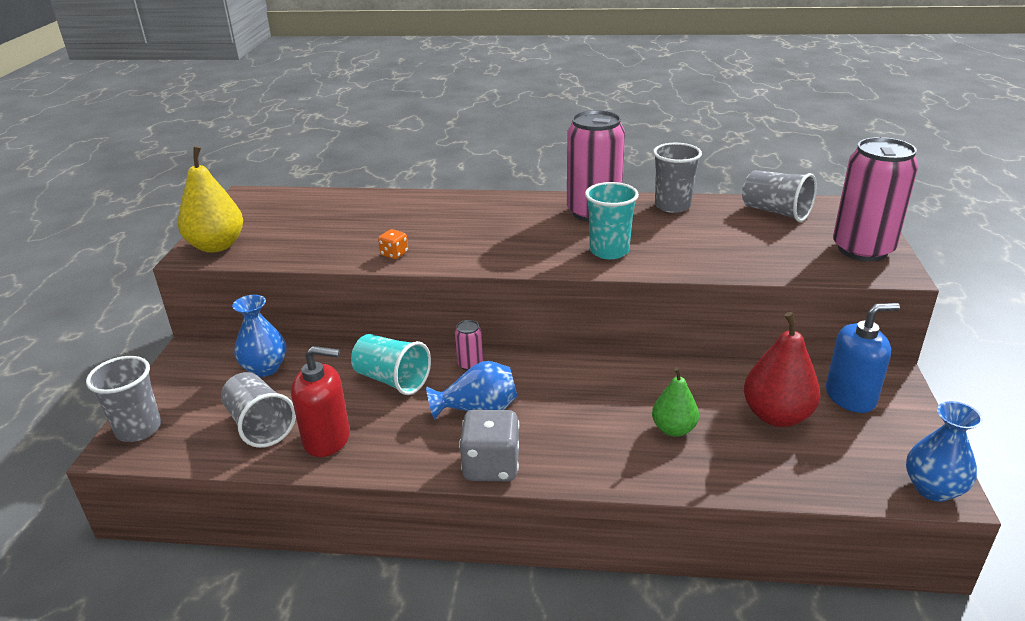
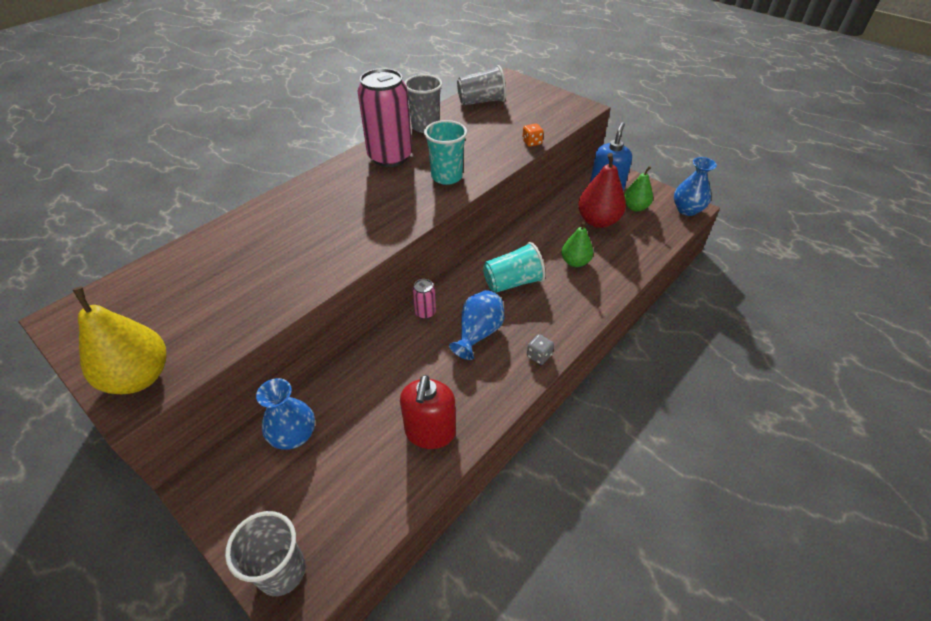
camera: 55 degrees left, 15 degrees up
grey cup [221,372,296,448] -> none
red soap dispenser [291,346,350,457] -> red soap dispenser turned 150 degrees clockwise [400,375,456,449]
turquoise cup [351,334,431,395] -> turquoise cup moved to [483,242,546,293]
orange dice [378,229,408,259] -> orange dice moved to [522,123,544,147]
grey dice [459,410,519,481] -> grey dice [527,334,554,365], size x0.50
pink can [833,137,919,261] -> none
none -> green pear [624,166,653,212]

